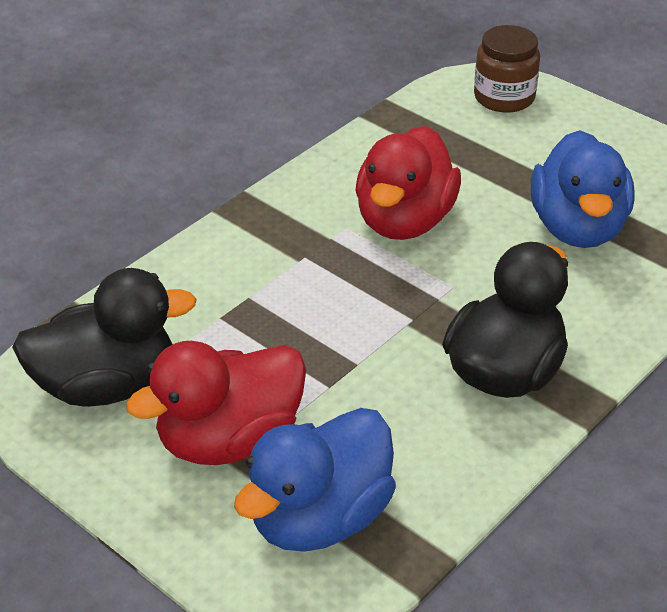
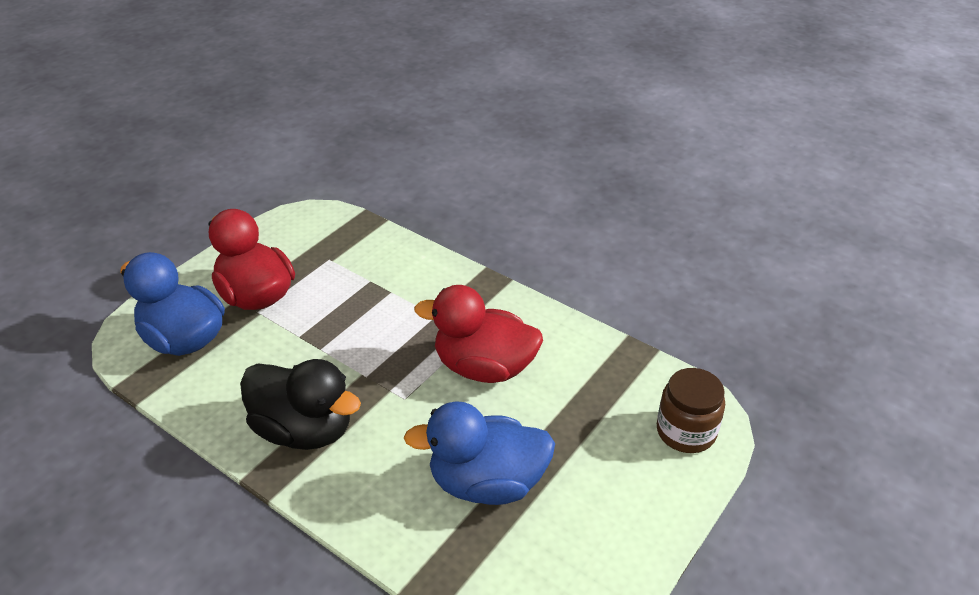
camera: 85 degrees right, 0 degrees up
black duck [12,268,197,407] -> none

